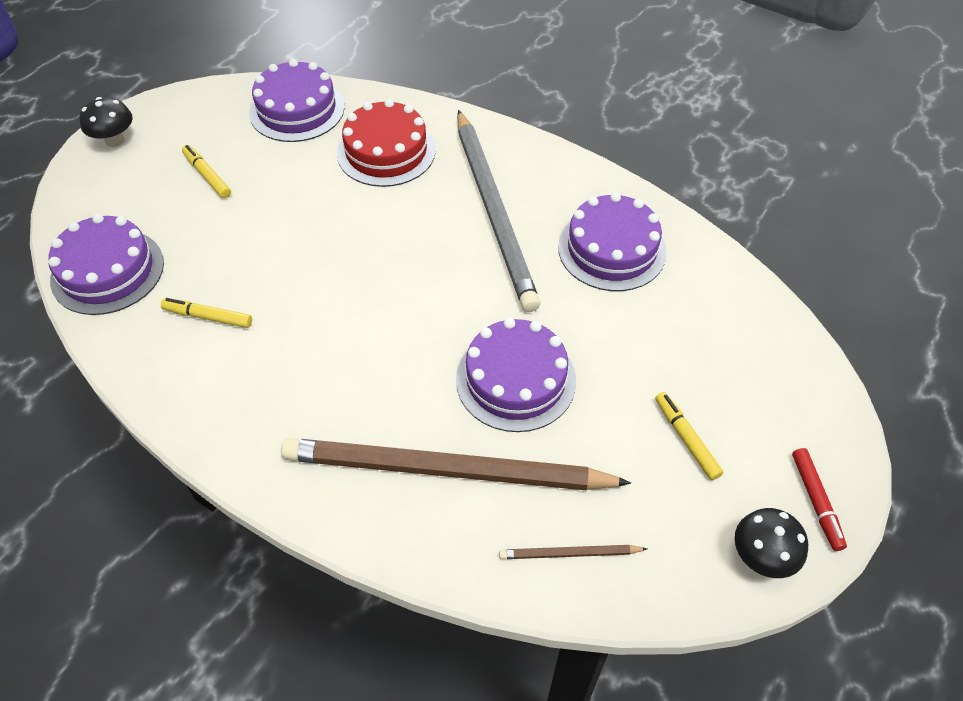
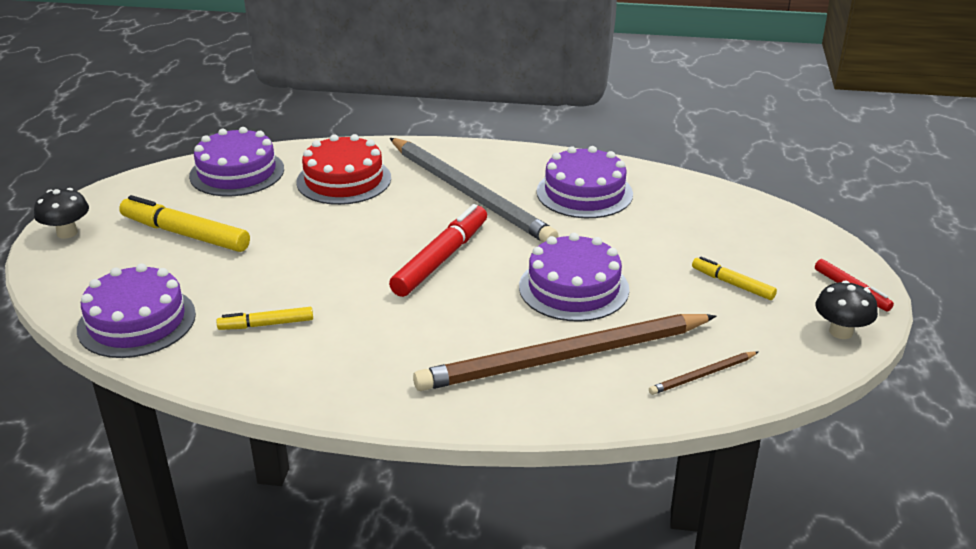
camera: 25 degrees left, 20 degrees down
yellow marker [182,145,231,198] -> yellow marker [119,195,250,252], size x1.79
none -> red marker [389,204,487,297]

